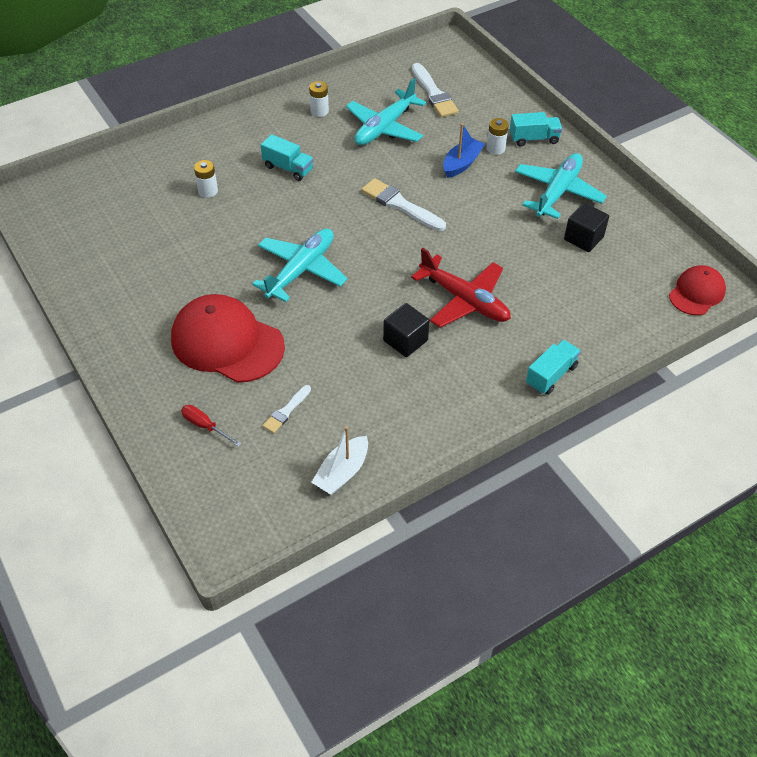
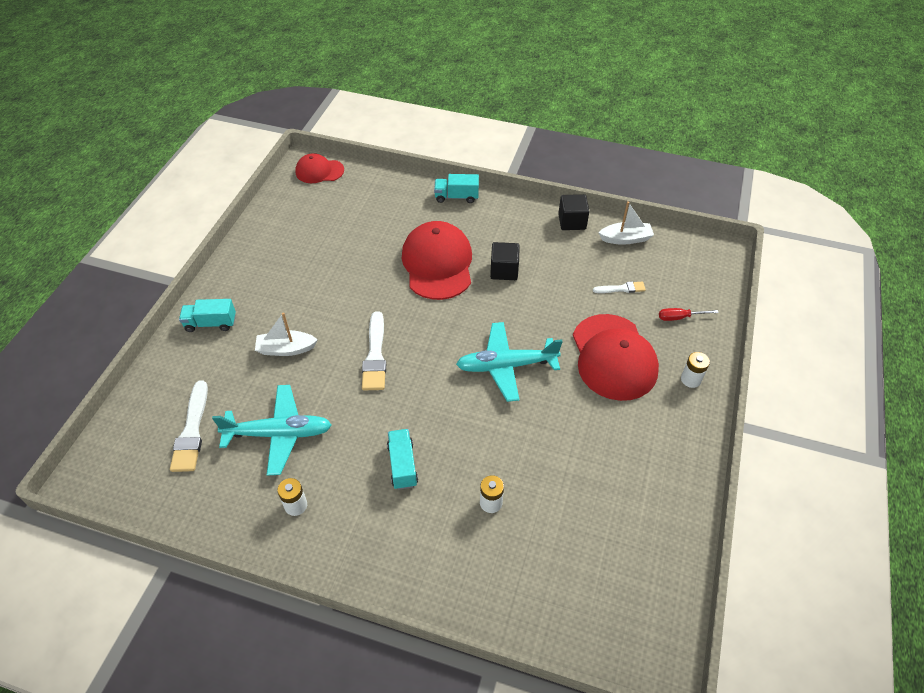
camera: 130 degrees left, 0 degrees up
red screwdriver [181,405,241,447] -> red screwdriver turned 90 degrees clockwise [659,308,719,321]
red plane [411,248,511,328] -> red cap [401,221,472,300]
white brush [412,63,459,117] -> white brush turned 150 degrees clockwise [170,380,208,472]
blue boat [443,123,485,178] -> white boat [255,312,318,356]
white battery [487,118,509,155] -> white battery moved to [681,352,710,388]
turquoise truck [510,112,562,146] -> turquoise truck turned 45 degrees counterclockwise [179,299,236,332]
turquoise plane [515,153,607,219] -> none
black cube [564,203,609,252] -> black cube moved to [558,194,590,230]

